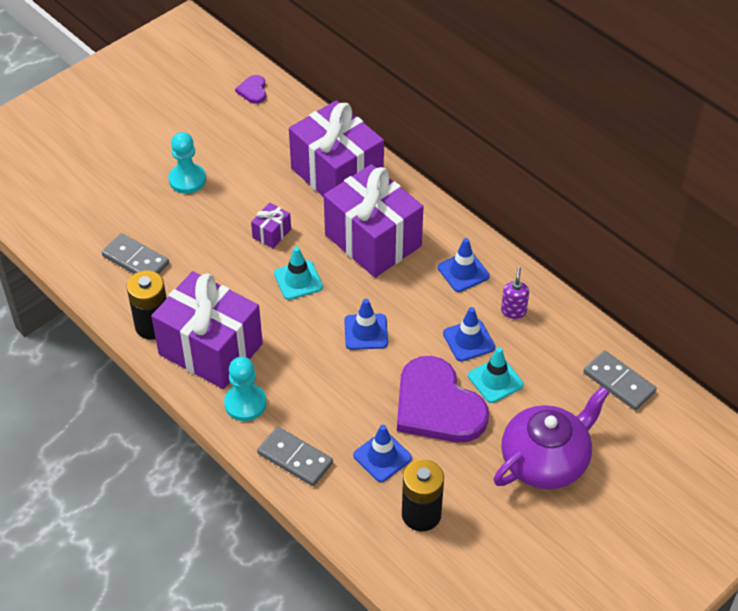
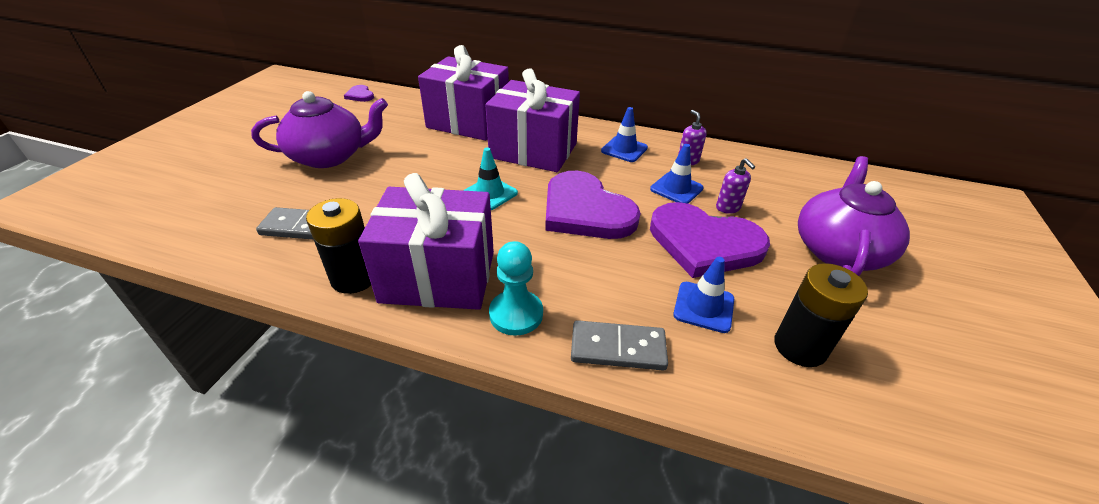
camera: 30 degrees left, 10 degrees down
turquoise pawn [169,132,206,194] -> purple teapot [251,91,388,168]
purple gift [251,203,291,248] -> none
blue traffic cone [344,299,388,350] -> purple heart [545,171,641,239]
turquoise traffic cone [468,347,524,403] -> purple soap dispenser [716,158,755,214]
grey domino [583,350,656,410] -> none

